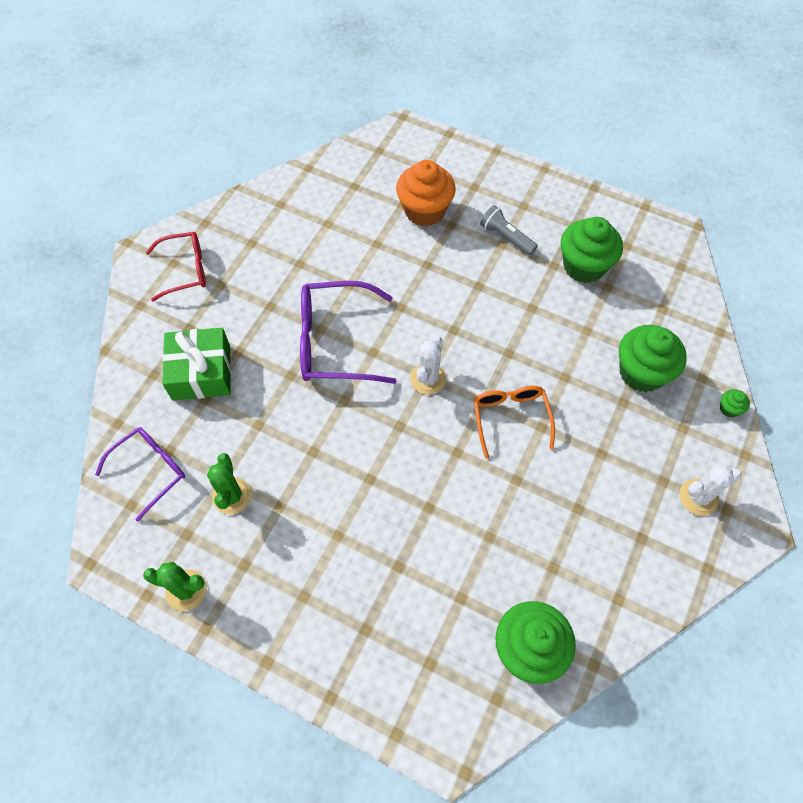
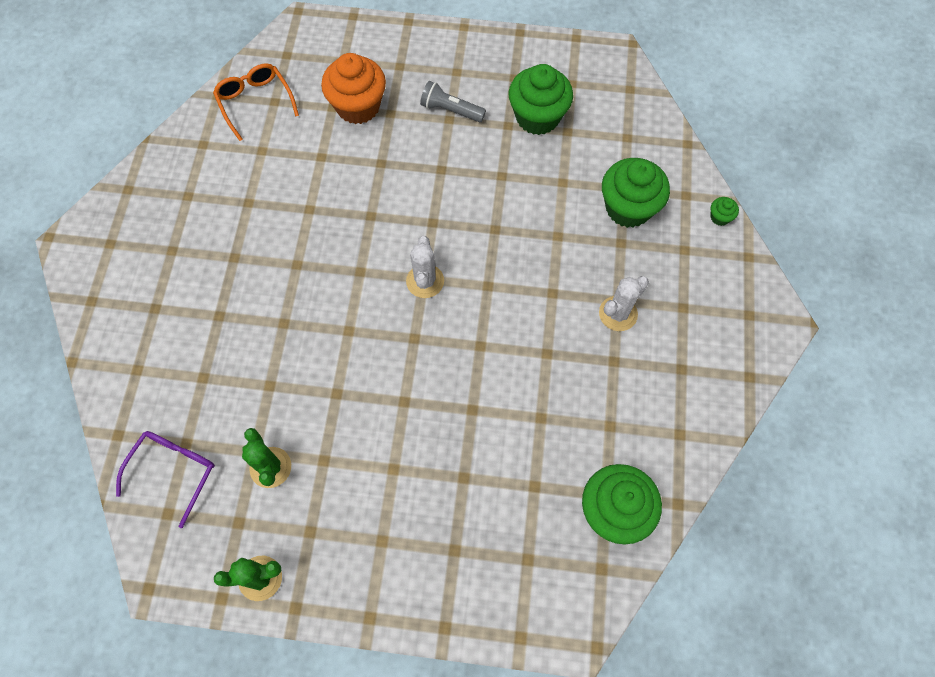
camera: 20 degrees left, 5 degrees up
red glasses [146,232,206,302] -> none
green gift [162,328,231,401] -> none
purple glasses [300,281,396,384] -> none
orange glasses [474,386,555,459] -> orange glasses moved to [213,63,299,141]
white cactus [679,464,741,516] -> white cactus moved to [599,276,649,331]

